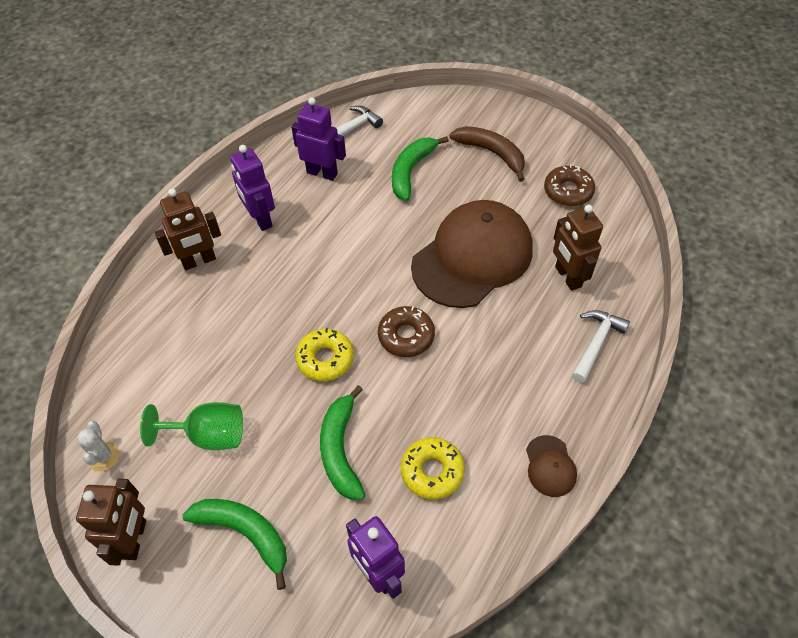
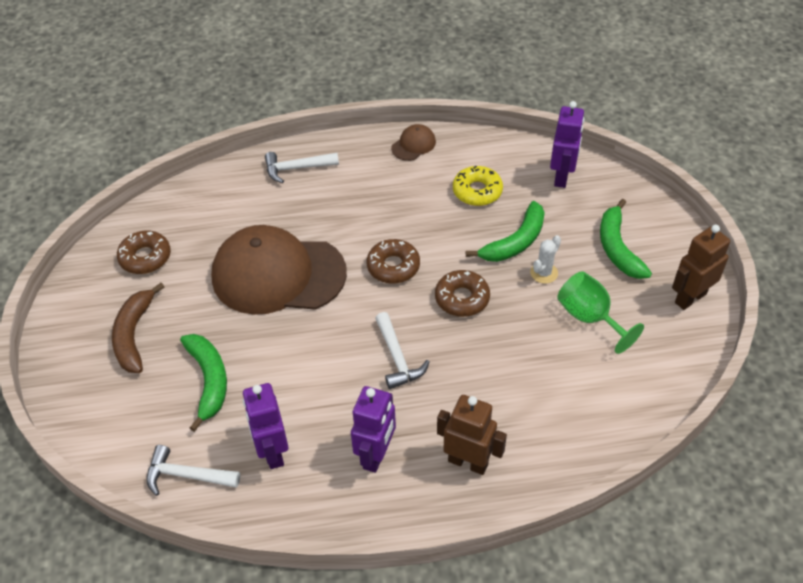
camera: 130 degrees left, 5 degrees down
white cactus [77,421,120,471] -> white cactus moved to [530,235,561,284]
yellow donut [295,328,354,381] -> brown donut [435,270,490,317]
green banana [392,136,449,201] -> green banana turned 90 degrees counterclockwise [180,334,227,432]
brown robot [553,205,603,291] -> none
none -> white hammer [375,312,430,389]

